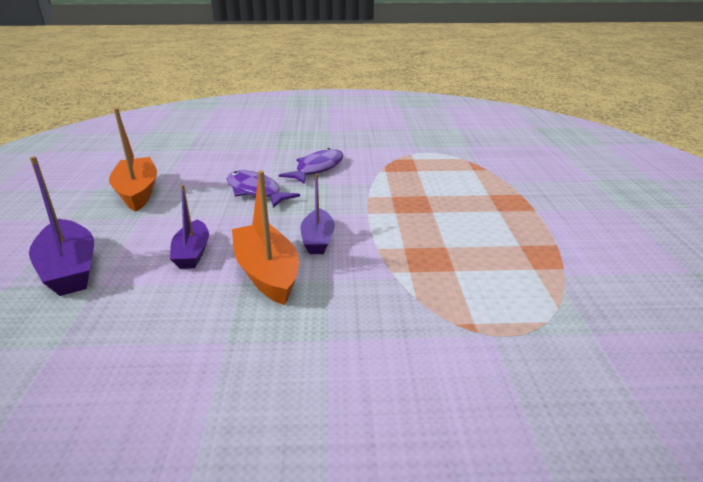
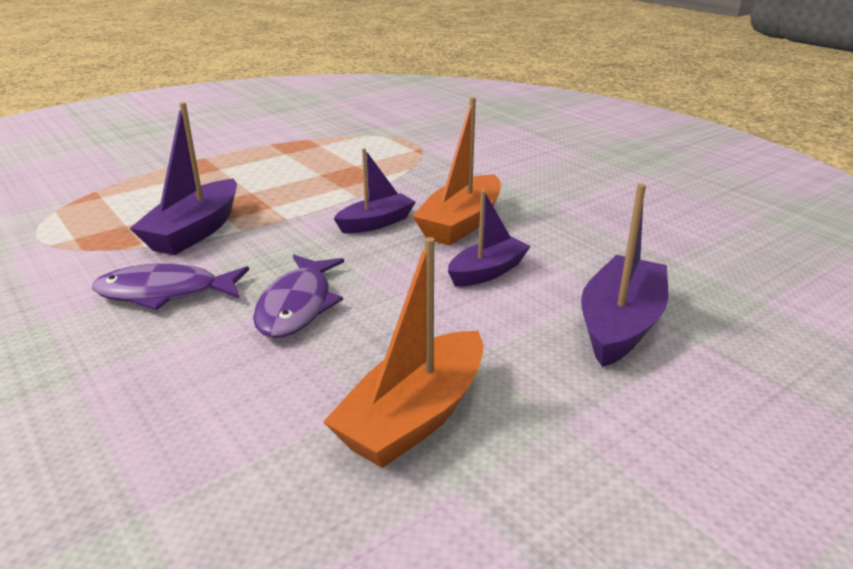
camera: 125 degrees left, 0 degrees up
none -> purple boat [130,102,237,255]

